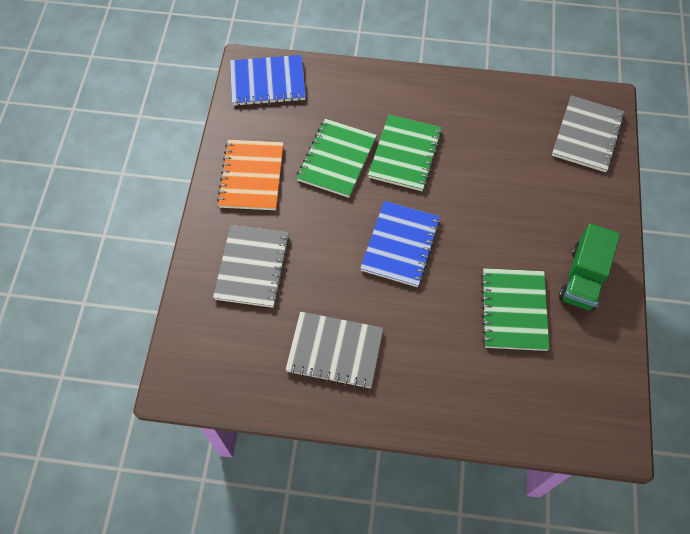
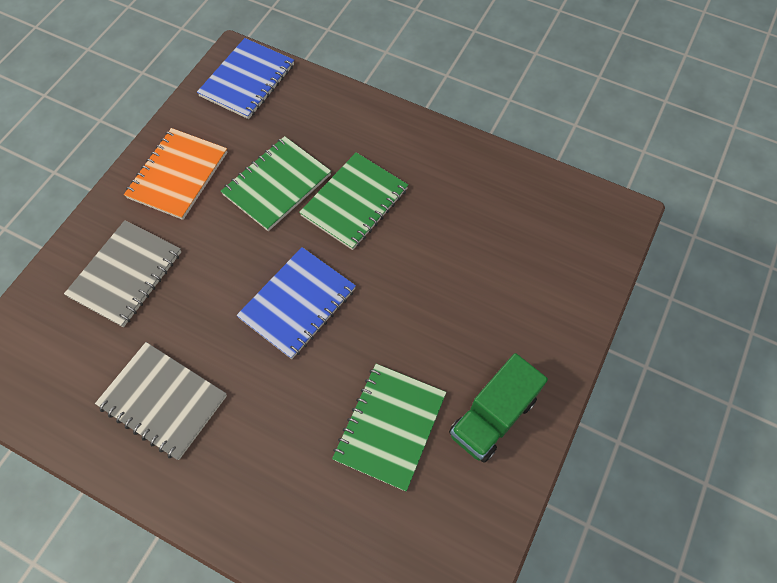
camera: 20 degrees right, 0 degrees up
blue notebook [230,55,306,106] -> blue notebook turned 75 degrees counterclockwise [197,38,294,119]
grey notebook [552,96,625,172] -> none

